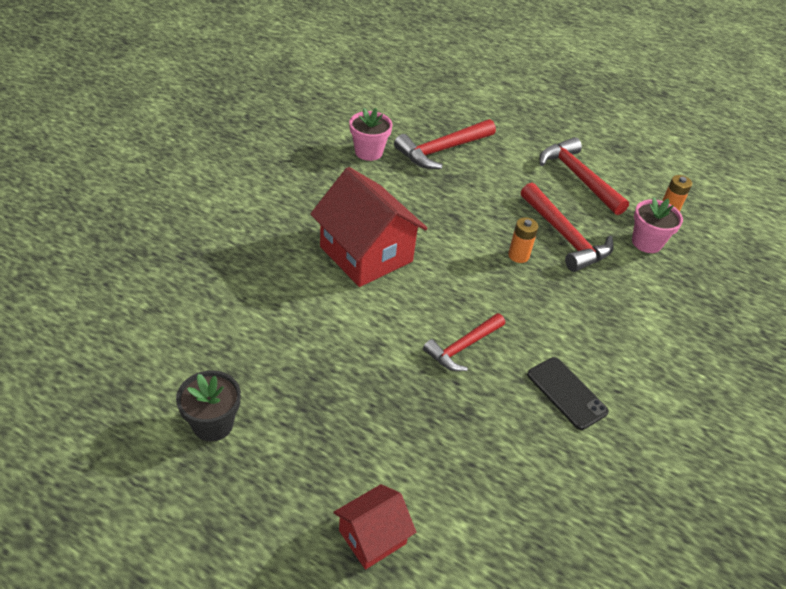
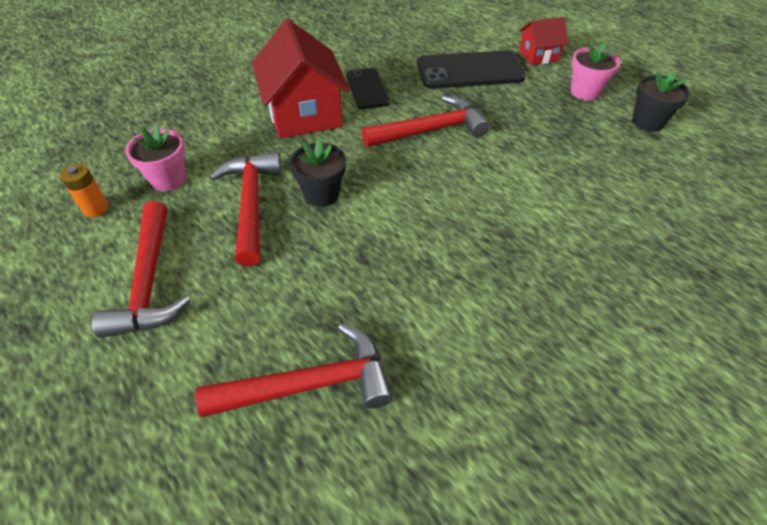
camera: 155 degrees left, 5 degrees up
red house [310,167,428,287] -> red house moved to [252,19,350,138]
pink flower pot [349,108,392,161] -> pink flower pot moved to [571,42,621,100]
red hammer [423,313,505,371] -> red hammer [362,95,490,147], size x1.52
orange battery [508,217,538,263] -> black flower pot [289,139,346,207]
none -> black phone [417,50,526,89]

